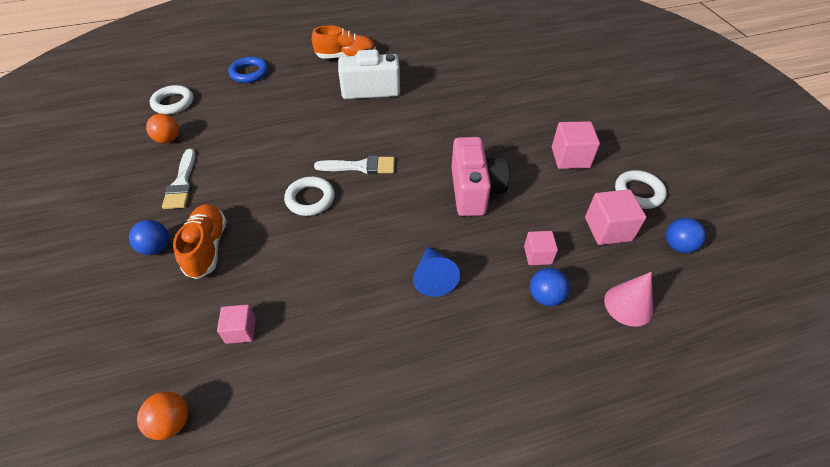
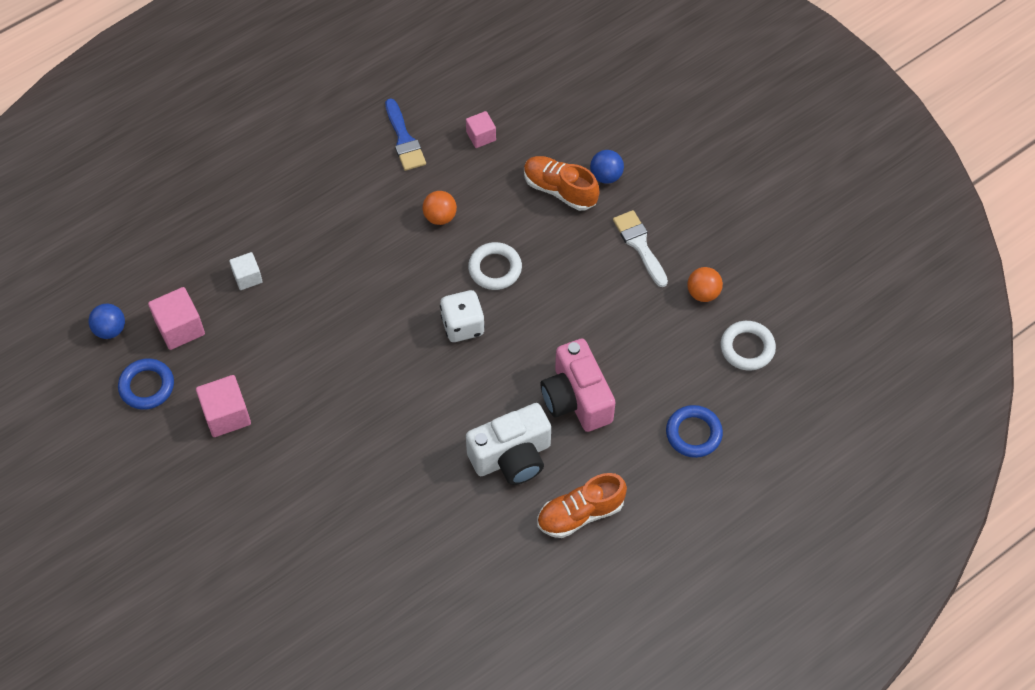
camera: 160 degrees right, 10 degrees up
orange ball [137,391,188,440] -> orange ball moved to [422,191,457,225]
orange shoe [173,204,227,279] -> orange shoe turned 150 degrees clockwise [524,156,599,211]
white brush [314,156,395,174] -> white dice [440,290,485,342]
blue cone [413,246,460,297] -> none
pink camera [451,137,509,216] -> pink camera moved to [540,339,615,432]
pink cube [524,231,558,265] -> white cube [229,252,263,290]
blue ball [530,268,570,306] -> none
pink cone [604,272,653,327] -> none
white ring [615,170,667,209] -> blue ring [118,359,174,410]
none -> blue brush [385,98,426,171]

